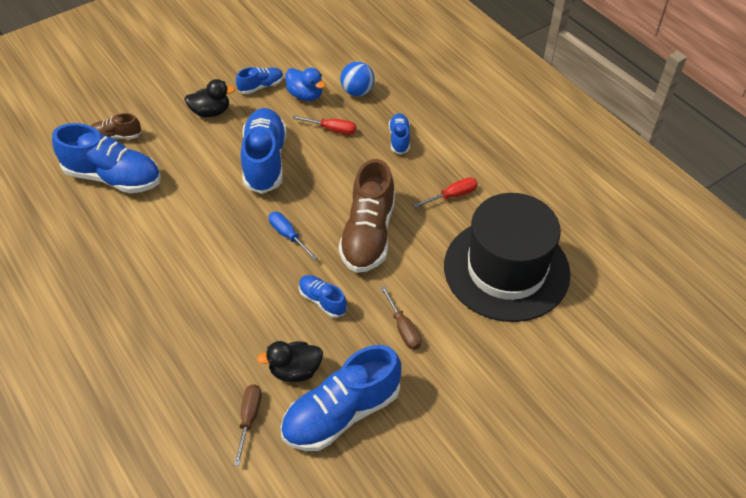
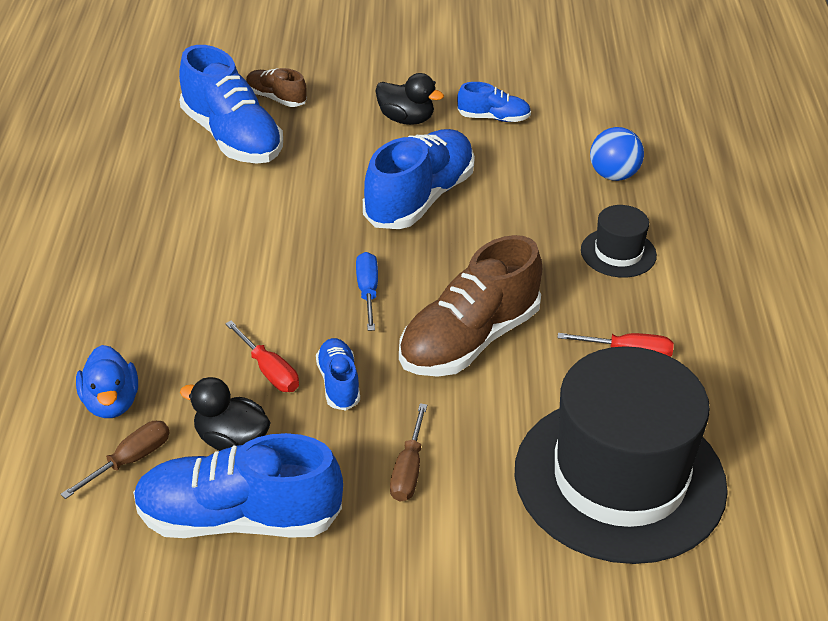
camera: 35 degrees right, 10 degrees down
blue duck [286,68,326,101] -> blue duck moved to [76,345,138,418]
red screwdriver [292,116,356,135] -> red screwdriver moved to [225,321,299,392]
blue shoe [389,113,410,154] -> black hat [581,205,657,278]

